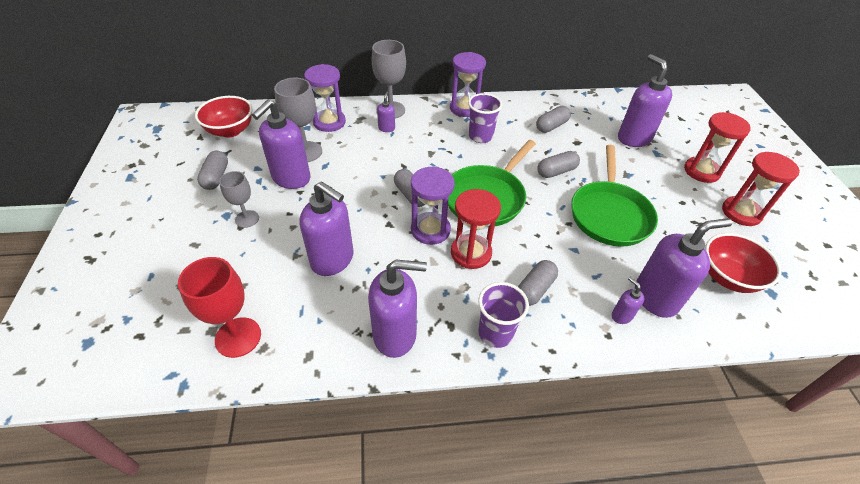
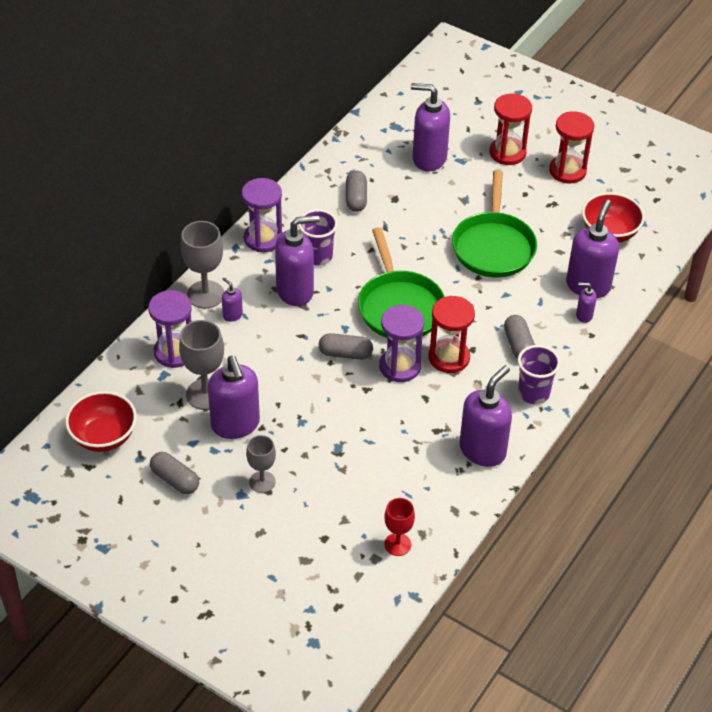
camera: 50 degrees left, 0 degrees up
red goblet [178,257,261,358] -> red goblet [384,498,415,556], size x0.64
purple soap dispenser [299,181,353,276] -> purple soap dispenser moved to [275,215,320,306]
grey capsule [537,151,580,178] -> none
green pan [571,145,658,247] -> green pan turned 45 degrees clockwise [452,170,537,277]

